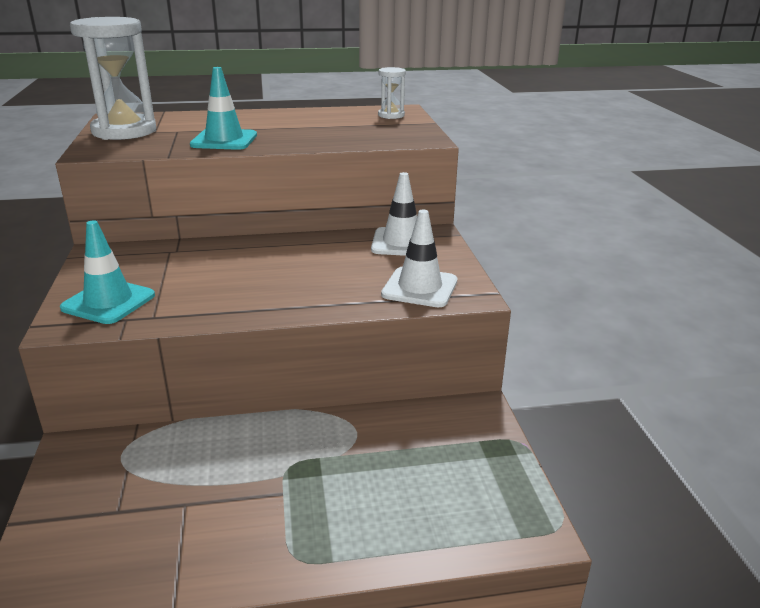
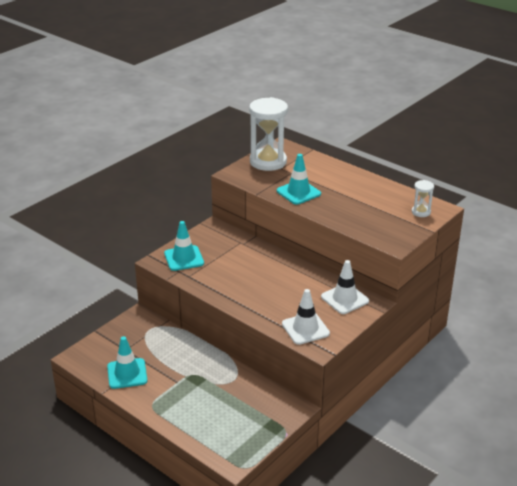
camera: 50 degrees right, 5 degrees up
none -> turquoise traffic cone [107,336,148,389]

